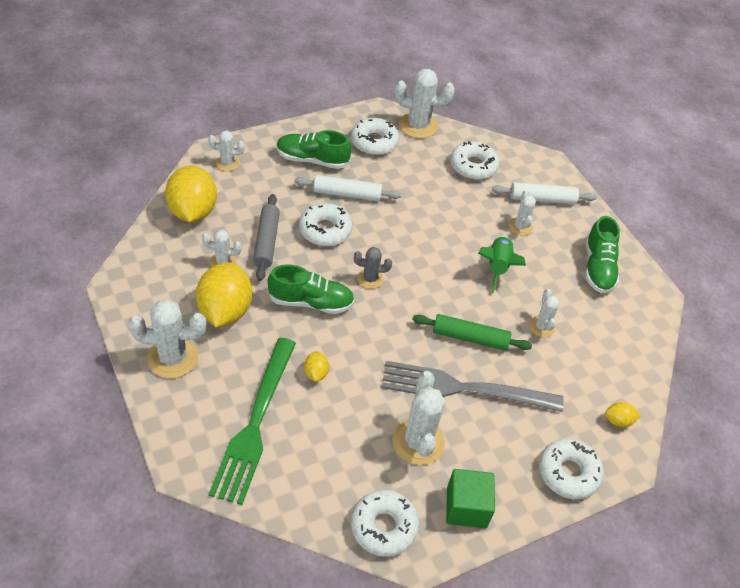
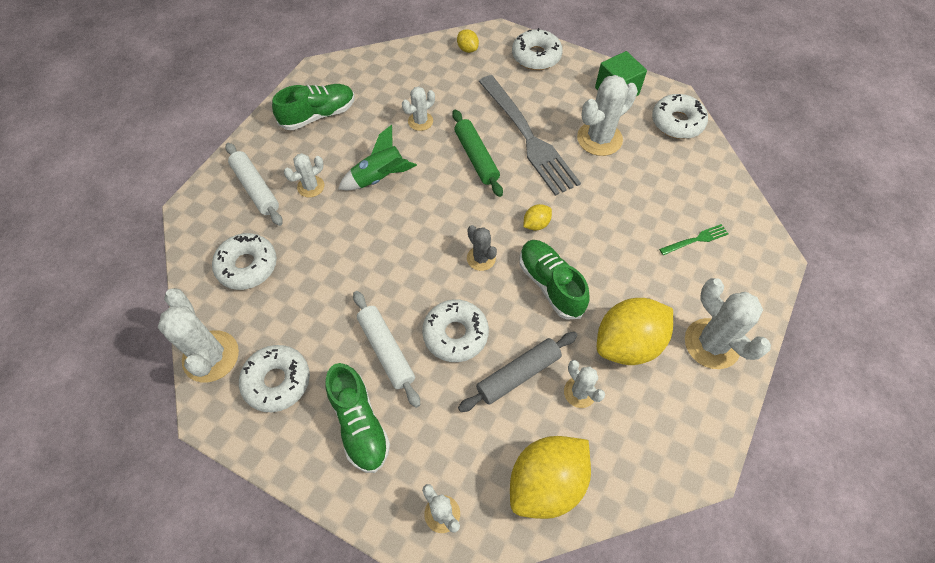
camera: 120 degrees left, 10 degrees up
green fork [209,338,296,505] -> green fork [659,224,728,255], size x0.41
yellow lemon [304,351,329,382] -> yellow lemon moved to [523,204,552,231]

